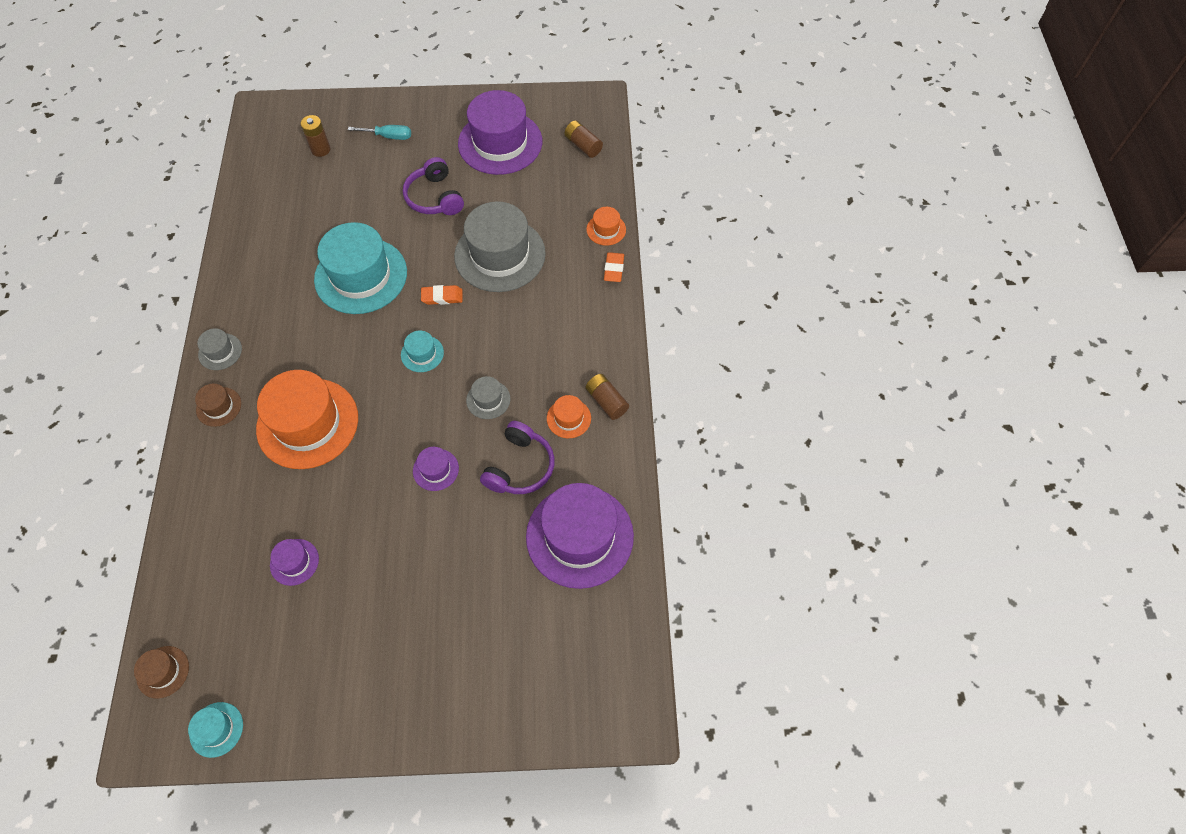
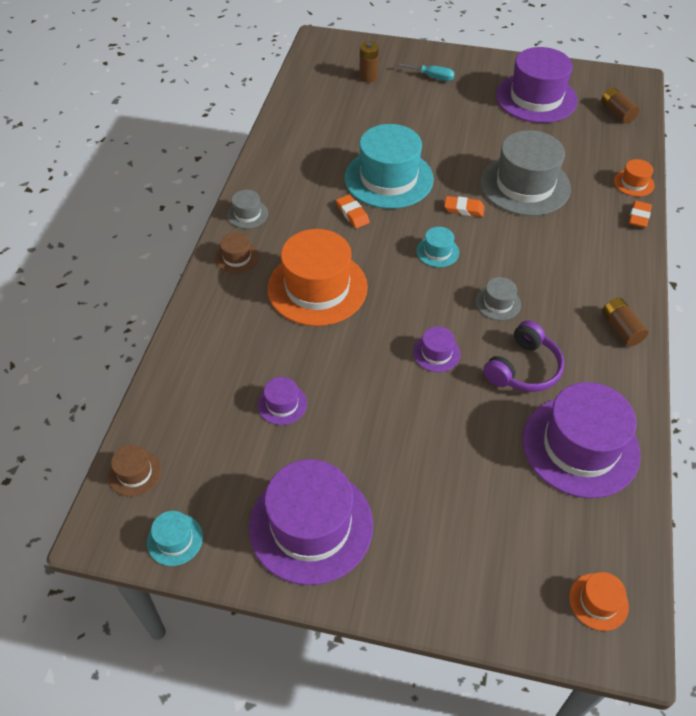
camera: 15 degrees right, 10 degrees down
purple headphones [403,157,464,215] -> none
orange hat [547,395,591,438] -> orange hat moved to [569,572,629,631]
none -> purple hat [249,459,373,585]
none -> orange eraser [336,194,370,228]

